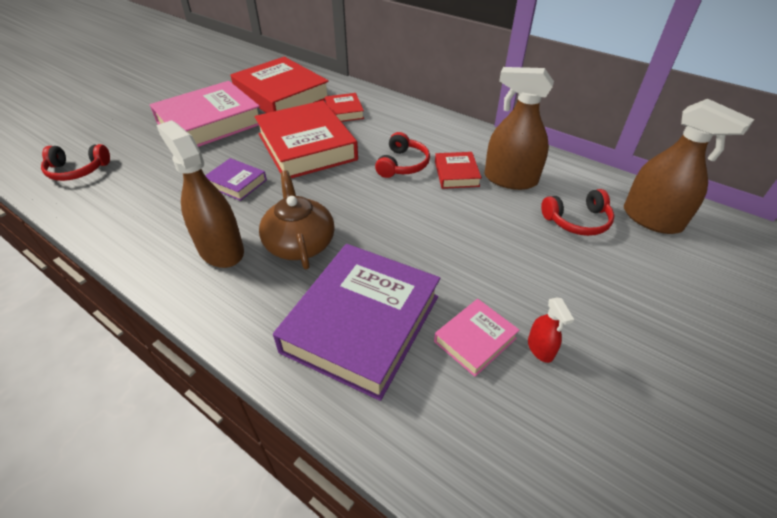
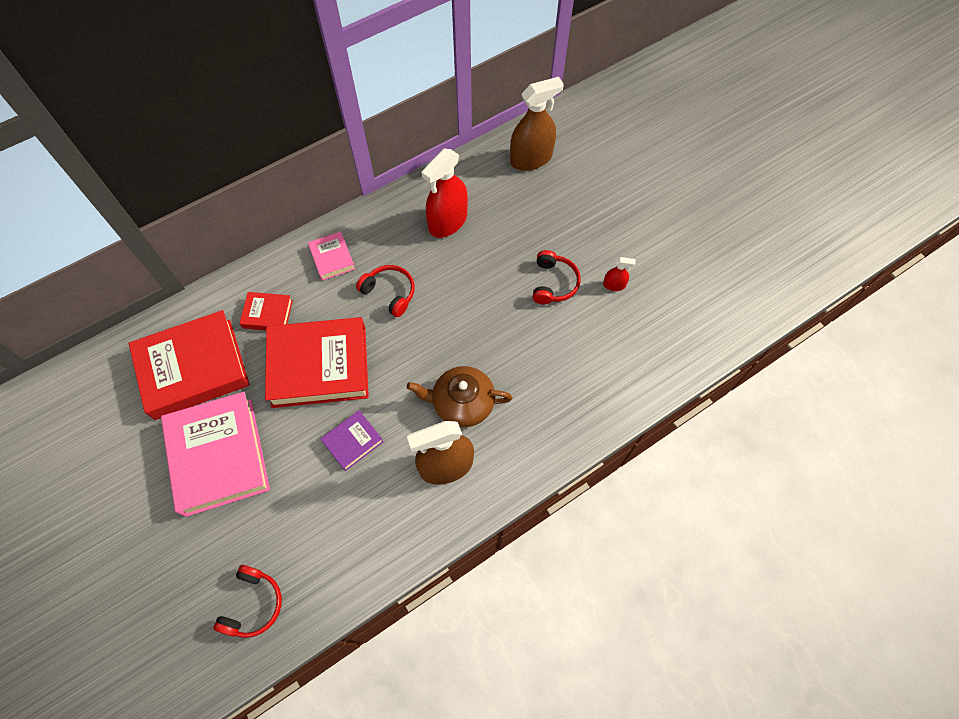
camera: 70 degrees left, 20 degrees up
purple book [273,244,440,401] -> none
pink book [434,299,519,377] -> pink book moved to [308,232,355,281]
red book [435,152,482,189] -> none
brown spray bottle [485,67,554,190] -> red spray bottle [422,149,468,238]
red headphones [541,189,614,236] -> red headphones moved to [533,250,581,304]

